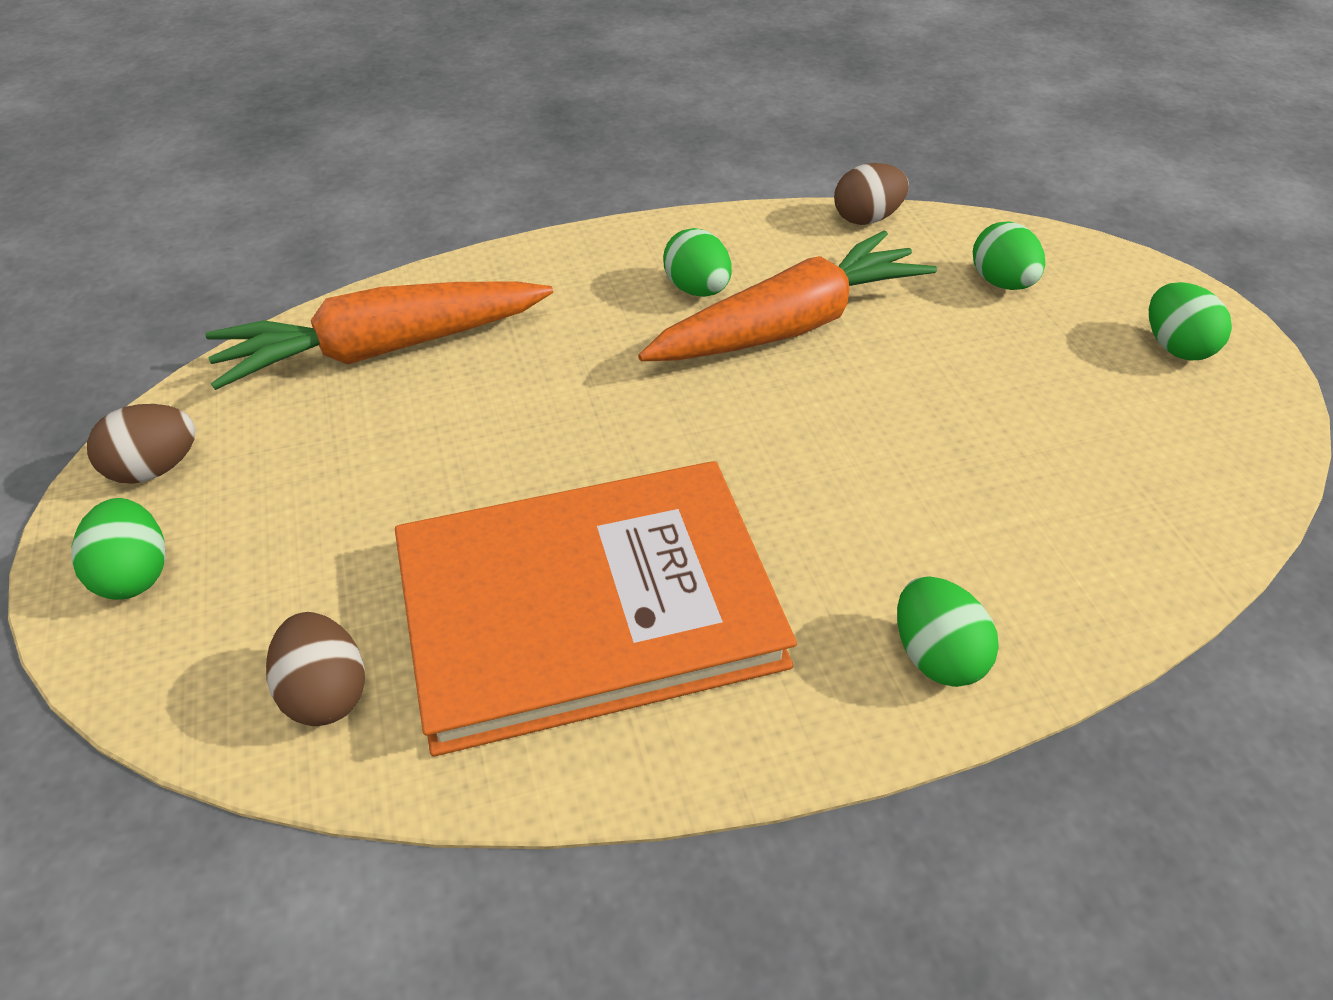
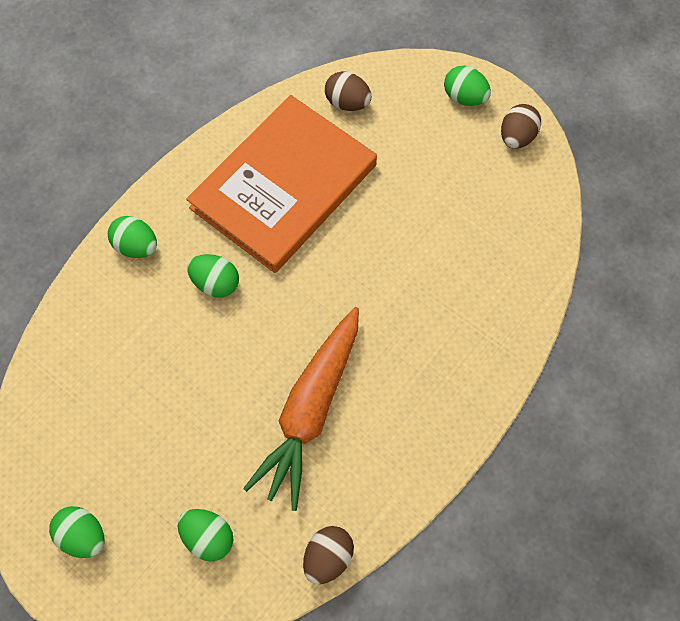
camera: 145 degrees right, 20 degrees up
orange carrot [205,281,553,390] -> none
green egg [663,228,732,297] -> green egg moved to [187,254,239,298]

